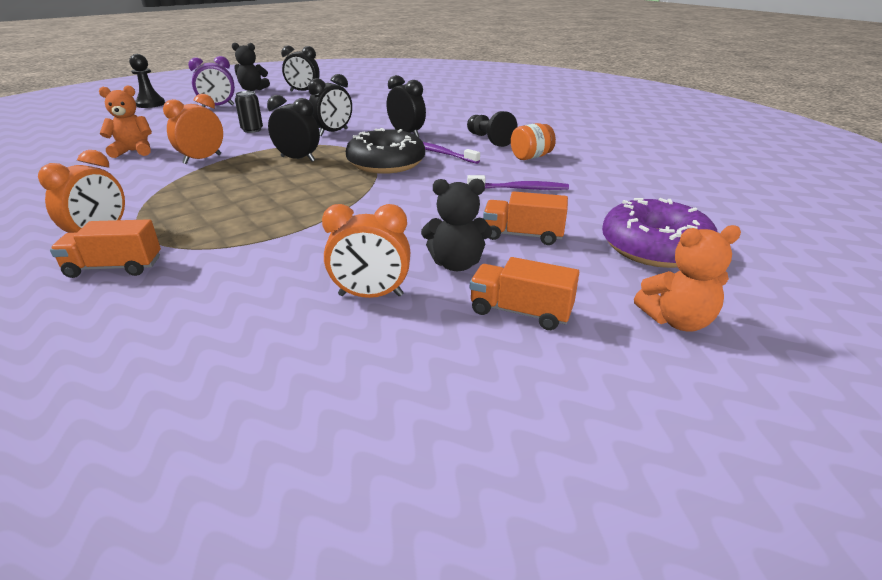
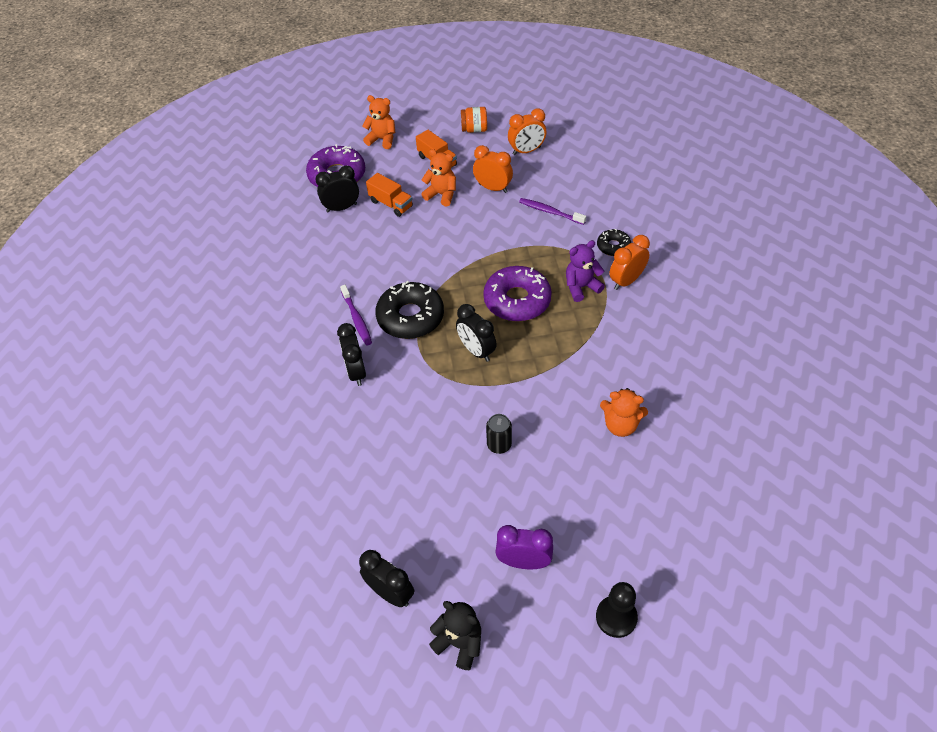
camera: 150 degrees left, 20 degrees up
orange truck [50,219,161,278] -> black donut [597,229,631,256]
orange clock [163,94,223,164] -> orange clock moved to [508,108,546,155]
black clock [308,74,352,136] -> black clock moved to [315,166,359,213]
black teddy bear [421,179,492,271] -> orange teddy bear [421,149,456,206]
black pawn [467,111,518,147] -> none
purple toothbrush [467,175,569,190] -> purple toothbrush moved to [519,198,586,225]
orange jar [511,123,556,160] -> orange jar moved to [461,107,487,133]
none -> purple donut [483,266,552,322]
none -> purple teddy bear [566,240,605,302]

